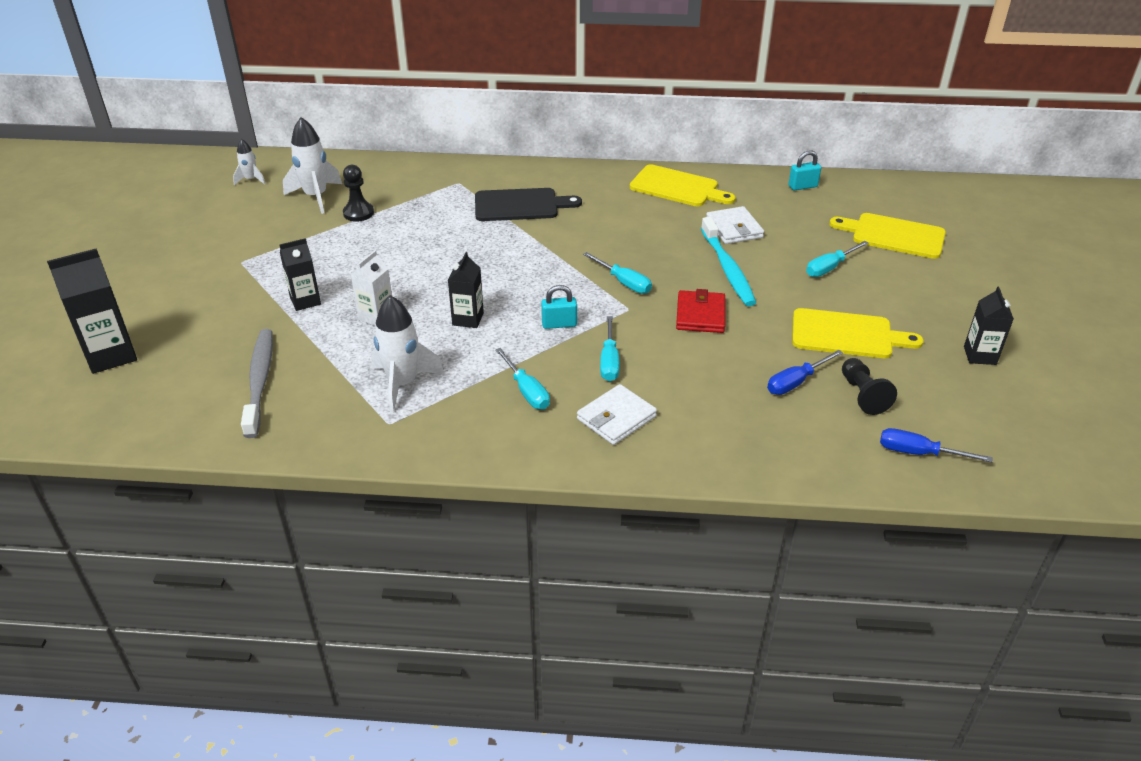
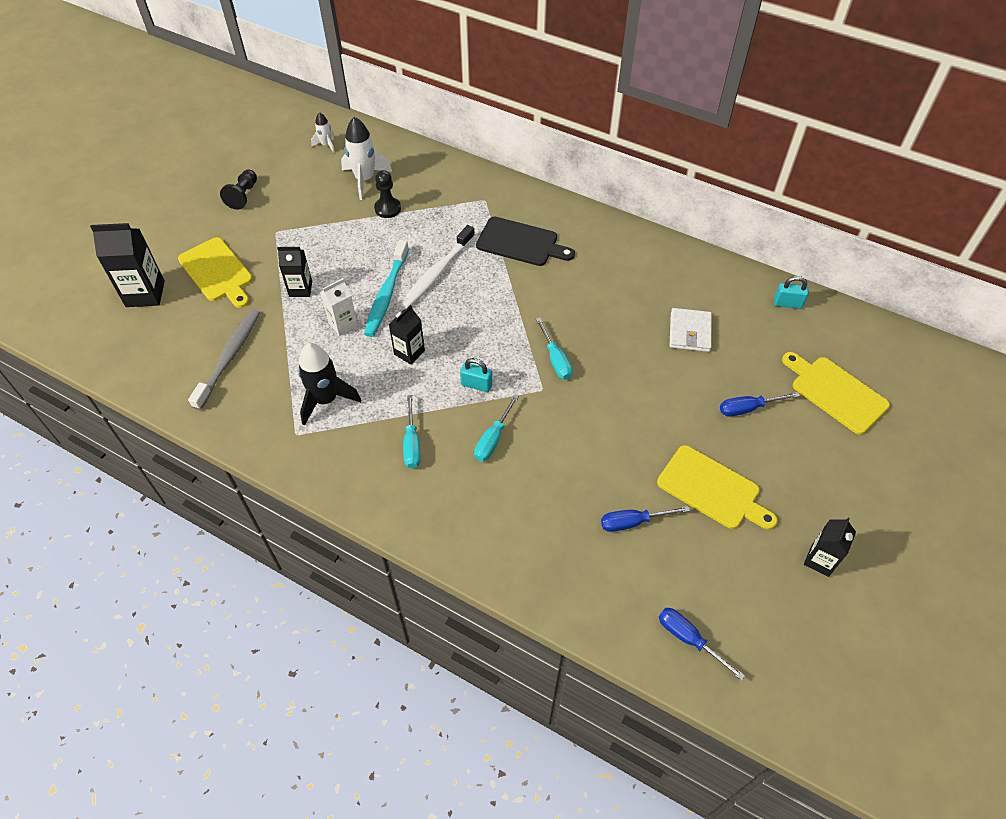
camera: 25 degrees right, 15 degrees up
white rocket [371,295,444,413] -> black rocket [298,343,361,426]
white wallet [577,384,657,445] -> none
yellow cutting board [629,164,736,207] -> yellow cutting board moved to [178,237,253,308]
red wallet [676,289,725,333] -> none
turquoise toothbrush [701,217,756,306] -> turquoise toothbrush moved to [364,240,409,337]
turquoise screwdriver [806,241,869,277] -> blue screwdriver [720,392,800,417]
black pawn [842,358,897,415] -> black pawn moved to [220,170,257,210]
none -> white toothbrush [400,225,475,309]

